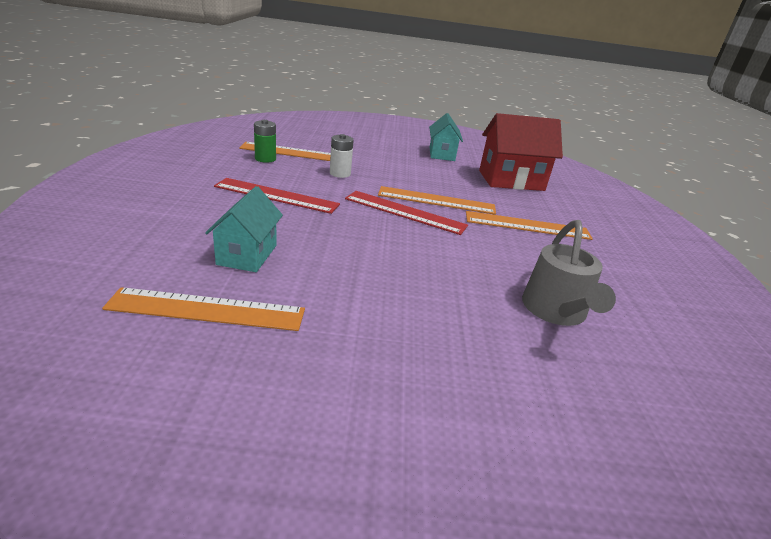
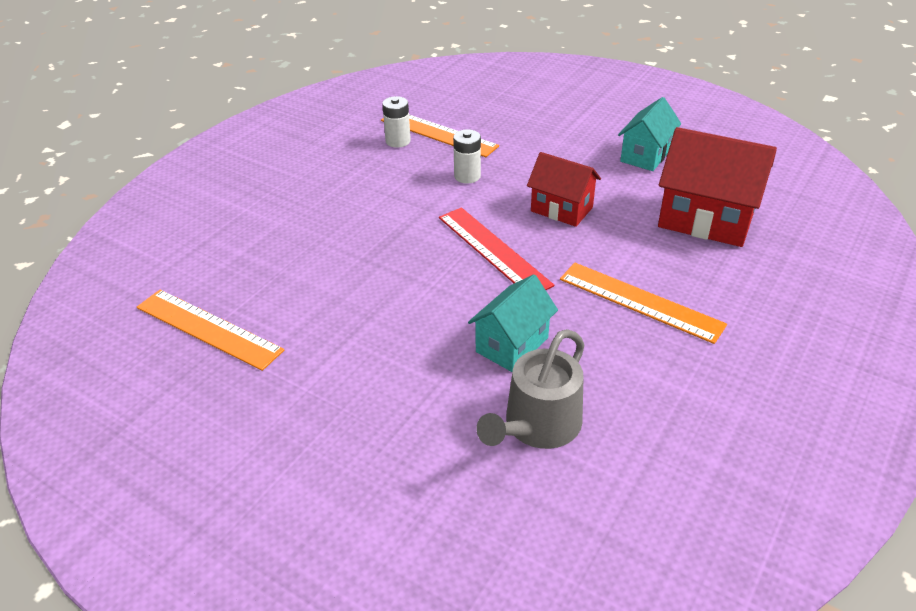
camera: 35 degrees right, 10 degrees up
turquoise house [205,186,283,272] -> turquoise house moved to [468,274,558,372]
red ruler [214,178,340,214] -> none
green battery [254,120,276,163] -> white battery [382,96,411,148]
orange ruler [378,186,496,215] -> none
none -> red house [527,152,601,227]

